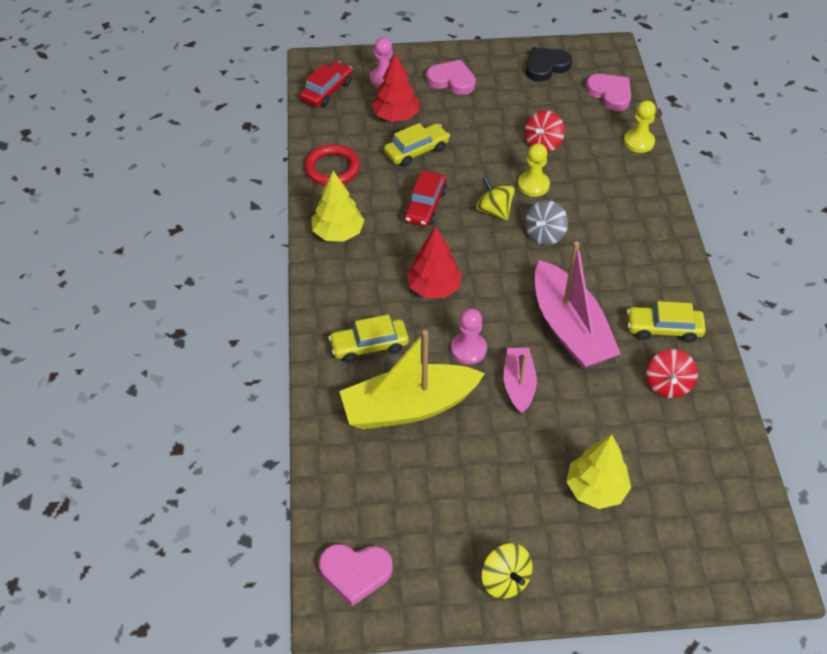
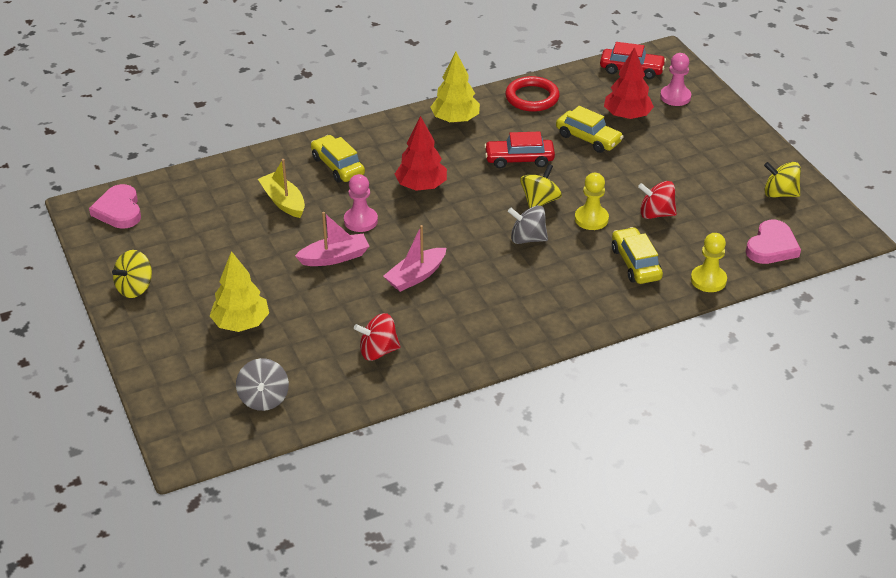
camera: 70 degrees right, 10 degrees down
yellow boat [339,330,485,429] -> yellow boat [258,159,305,218], size x0.55
pink heart [426,60,476,95] -> none
black heart [526,47,572,82] -> yellow spinning top [764,162,801,198]
pink boat [534,242,621,369] -> pink boat [383,225,446,292], size x0.55
yellow car [627,301,706,343] -> yellow car moved to [612,227,663,284]
none -> grey spinning top [236,358,289,411]

